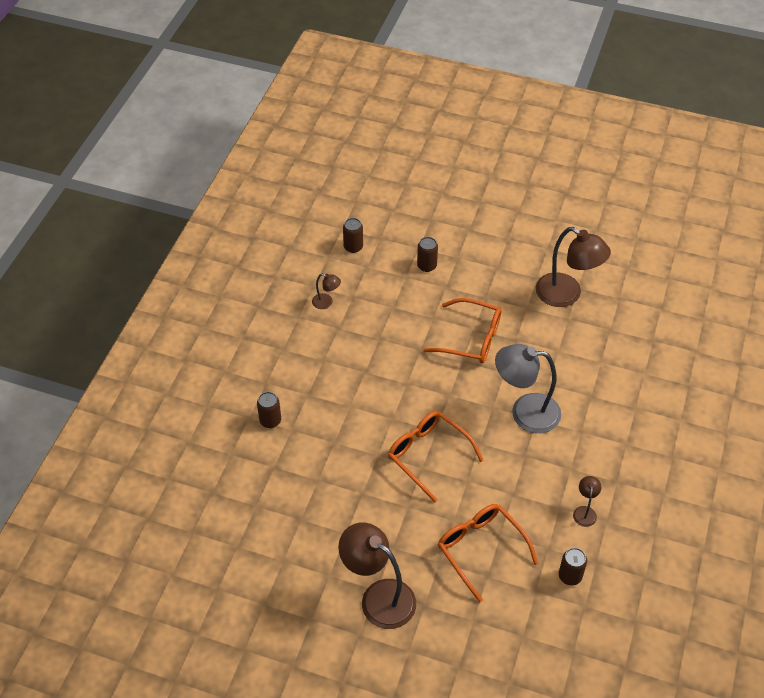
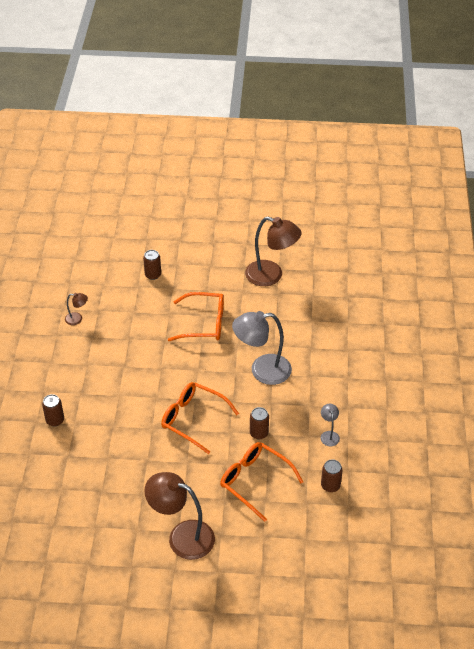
camera: 15 degrees left, 5 degrees down
brown can [343,218,363,253] -> brown can moved to [250,407,269,439]
brown lamp [573,476,601,527] -> grey lamp [320,404,340,446]

